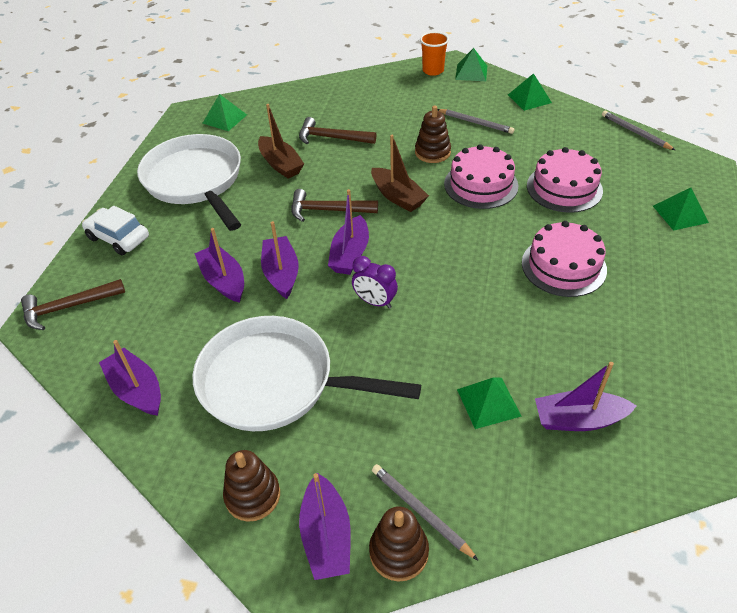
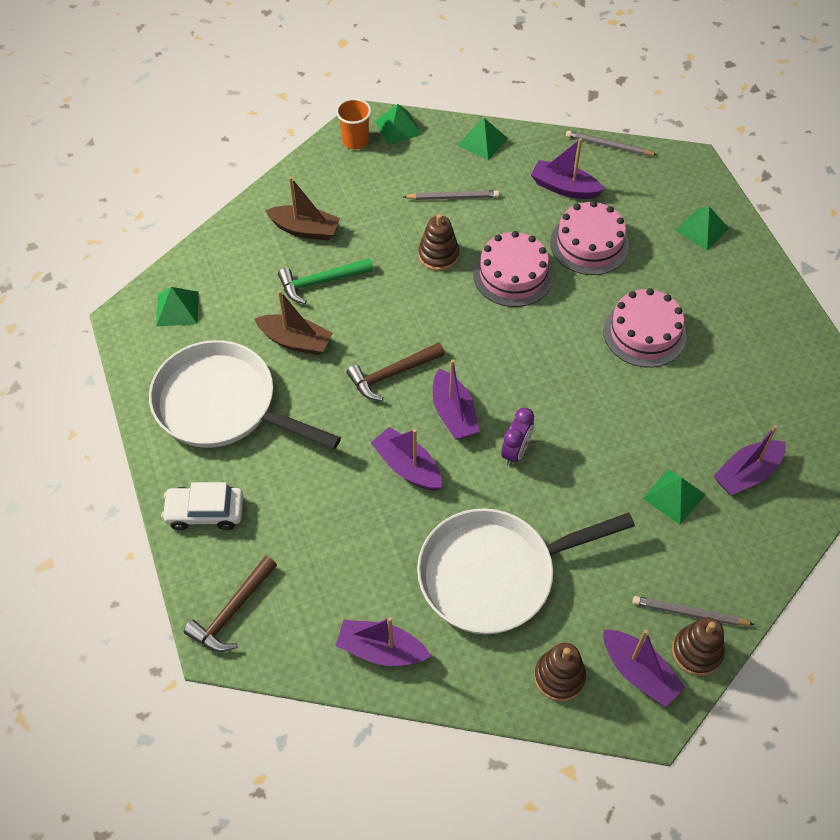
camera: 35 degrees left, 10 degrees up
purple boat [194,228,244,303] -> purple boat moved to [531,138,605,199]
brown hammer [299,117,376,144] -> green hammer [278,258,373,304]
purple clock [352,256,398,308] -> purple clock turned 60 degrees counterclockwise [501,408,534,466]
brown boat [371,135,429,212] -> brown boat moved to [265,177,340,240]

